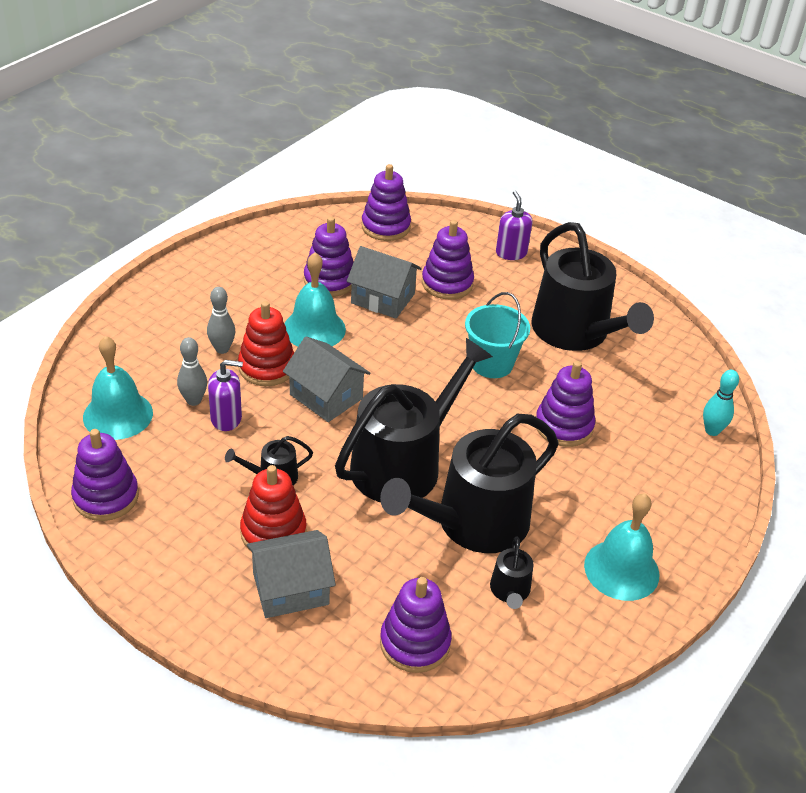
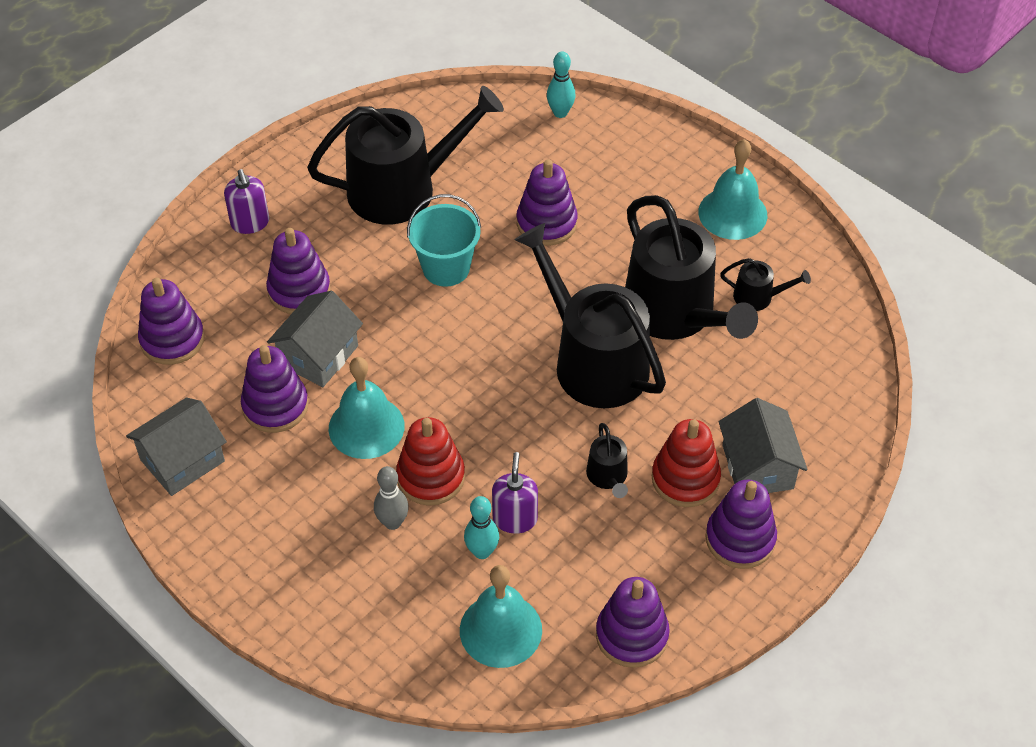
camera: 80 degrees left, 10 degrees up
grey bowling pin [177,337,207,406] -> turquoise bowling pin [464,496,499,559]
grey house [283,336,371,422] -> grey house moved to [126,397,227,496]
purple stacking toy [380,577,452,673] -> purple stacking toy moved to [705,480,777,569]
purple soap dispenser [496,191,533,260] -> purple soap dispenser turned 105 degrees counterclockwise [224,169,269,234]

